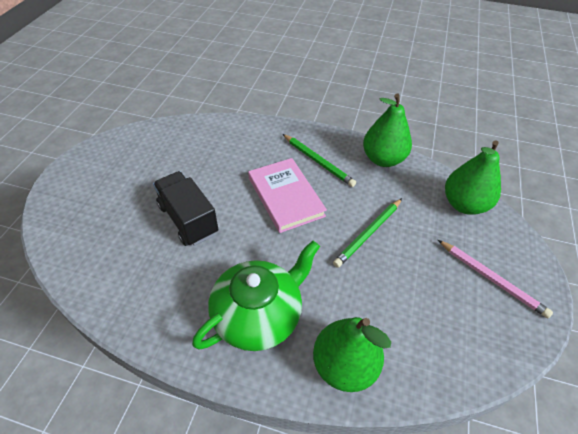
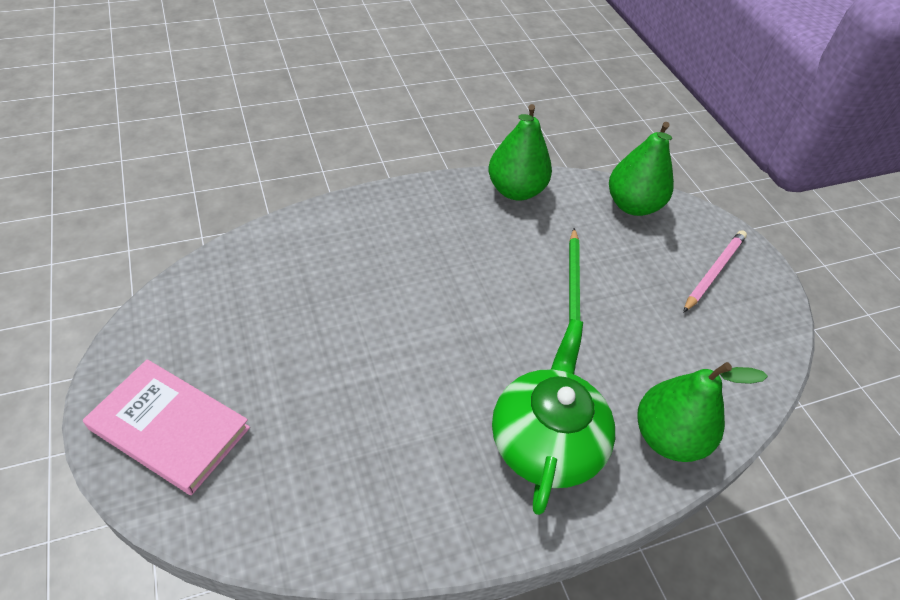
camera: 40 degrees left, 0 degrees up
black truck [153,171,218,246] -> none
pink book [248,158,327,233] -> pink book moved to [83,359,250,495]
green pencil [283,134,356,187] -> none
pink pencil [438,240,553,318] -> pink pencil turned 60 degrees counterclockwise [683,230,747,313]

